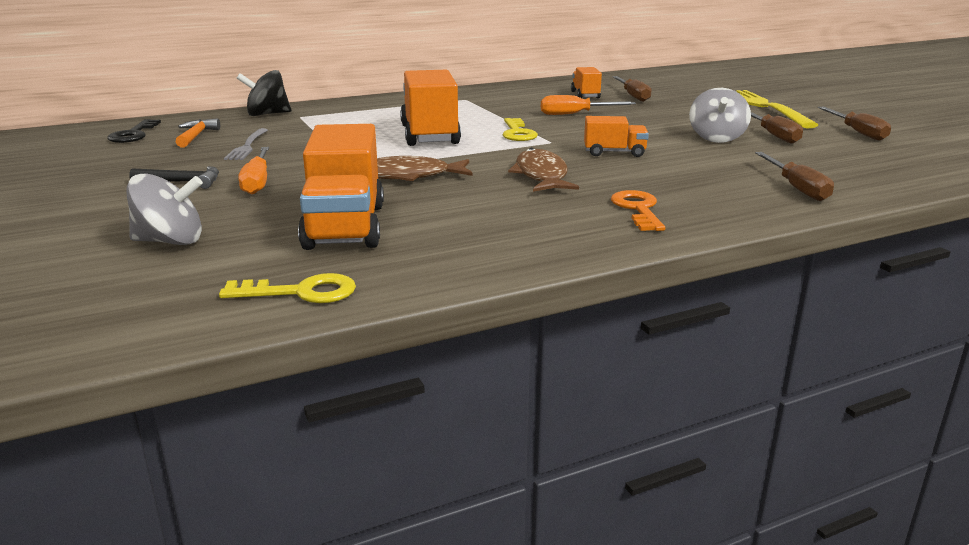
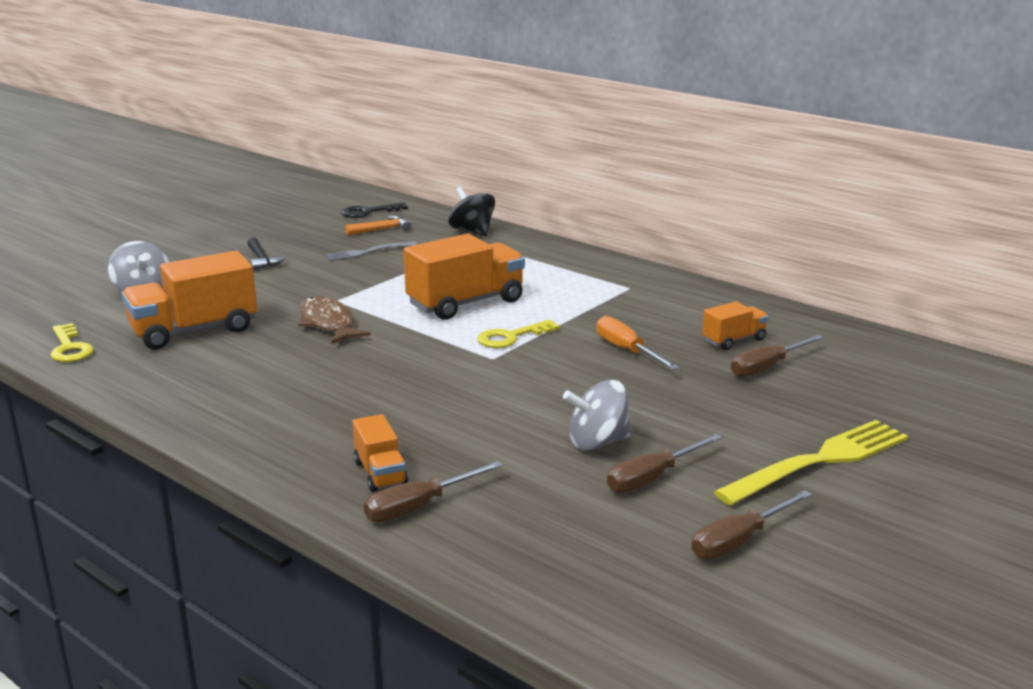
camera: 65 degrees right, 0 degrees up
orange screwdriver [238,147,269,194] -> none
brown fish [508,147,579,192] -> none
orange truck [584,116,649,157] -> orange truck moved to [352,414,408,492]
orange key [611,190,665,231] -> none

